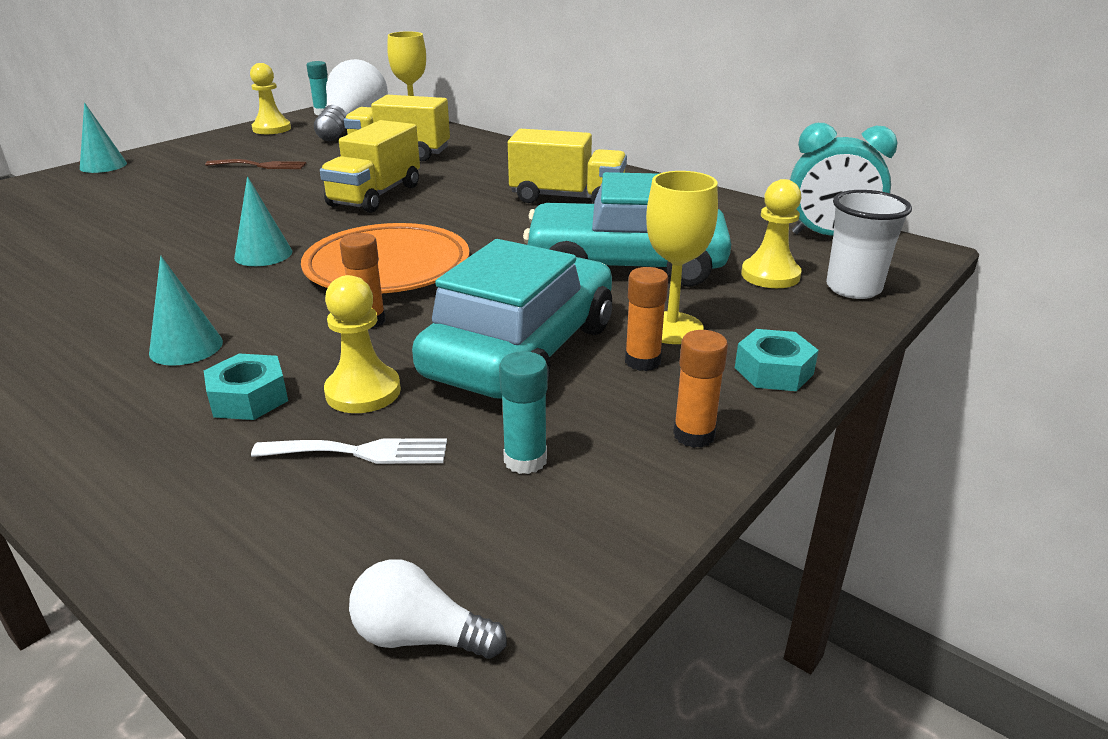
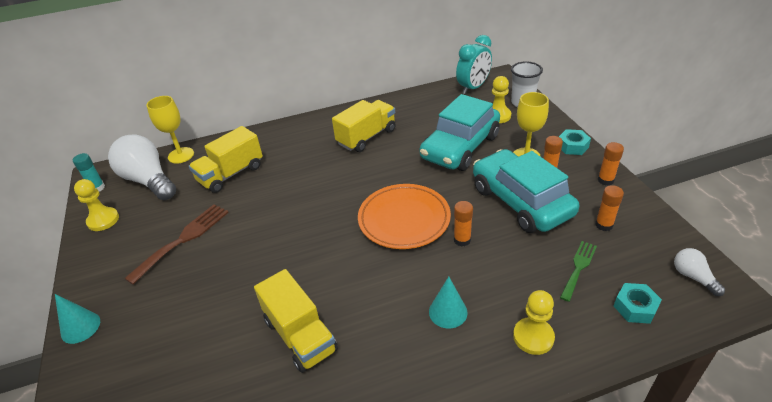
camera: 55 degrees left, 10 degrees up
turquoise nut [204,354,288,420] -> turquoise nut moved to [614,283,662,324]
brown fork [205,159,307,169] -> brown fork [124,204,229,284], size x1.59
turquoise cone [234,176,293,266] -> none
white fork [251,438,447,464] -> green fork [560,241,597,302]
yellow truck [320,120,420,213] -> yellow truck moved to [254,269,338,373]
yellow pawn [324,275,401,413] -> yellow pawn moved to [513,290,555,355]
white light bulb [349,559,507,659] -> white light bulb turned 105 degrees clockwise [674,248,725,296]
turquoise glue stick [499,351,547,474] -> orange glue stick [595,185,624,231]

